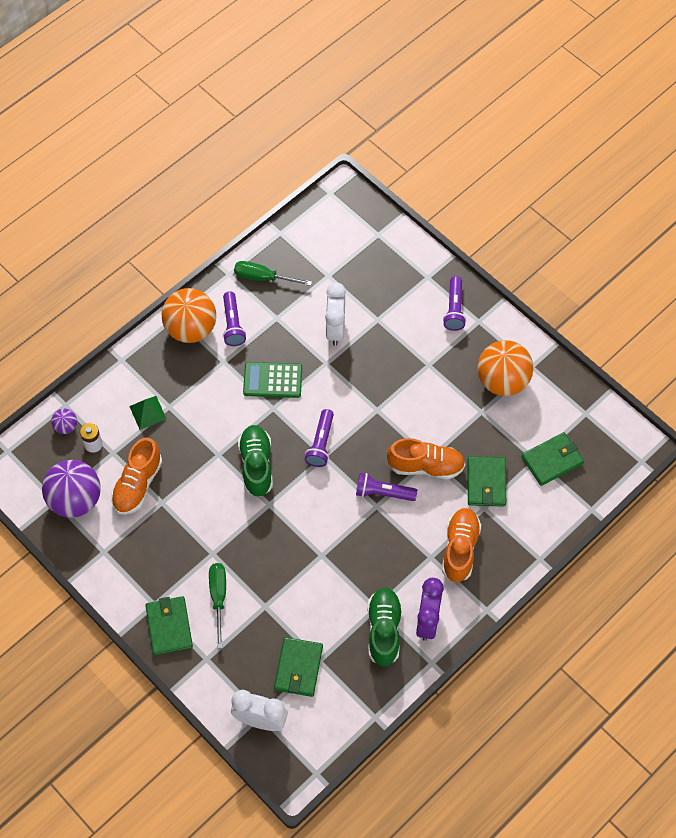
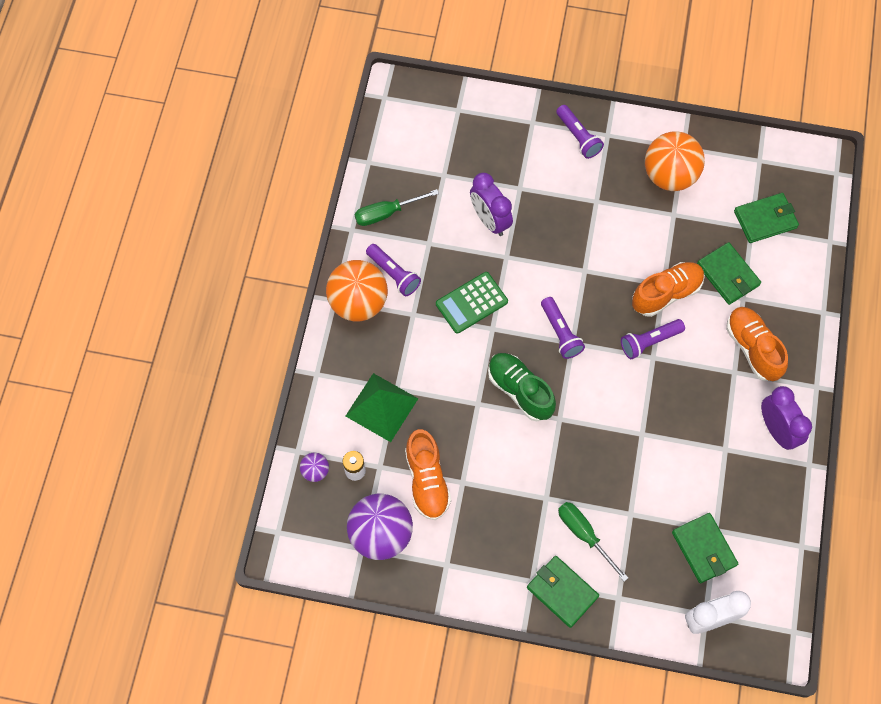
camera: 35 degrees left, 5 degrees up
green pyramid [129,396,166,430] -> green pyramid [346,373,418,442], size x1.64
white clock [325,282,346,346] -> purple clock [470,173,513,236]
green shoe [367,588,402,667] -> none
green wallet [521,432,584,486] -> green wallet turned 45 degrees clockwise [734,193,799,243]

